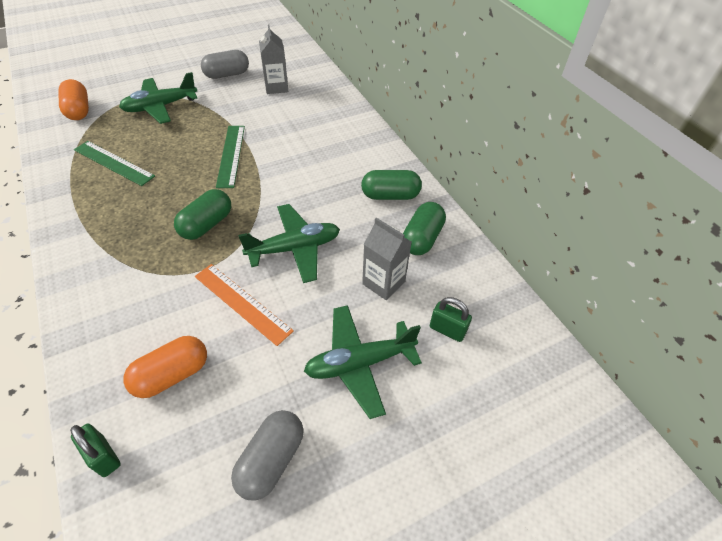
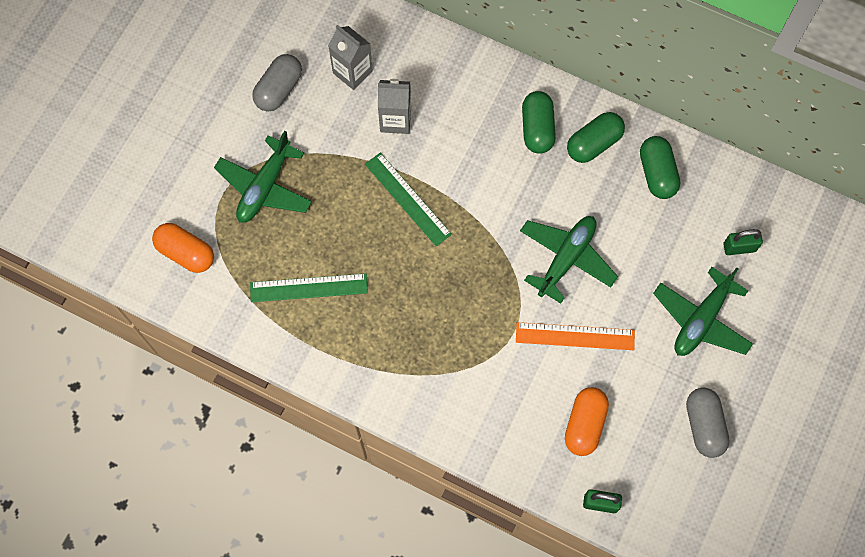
camera: 35 degrees left, 20 degrees up
green capsule [174,189,231,240] -> green capsule moved to [522,91,556,154]
grey carton [362,218,412,300] -> grey carton moved to [378,79,411,134]

